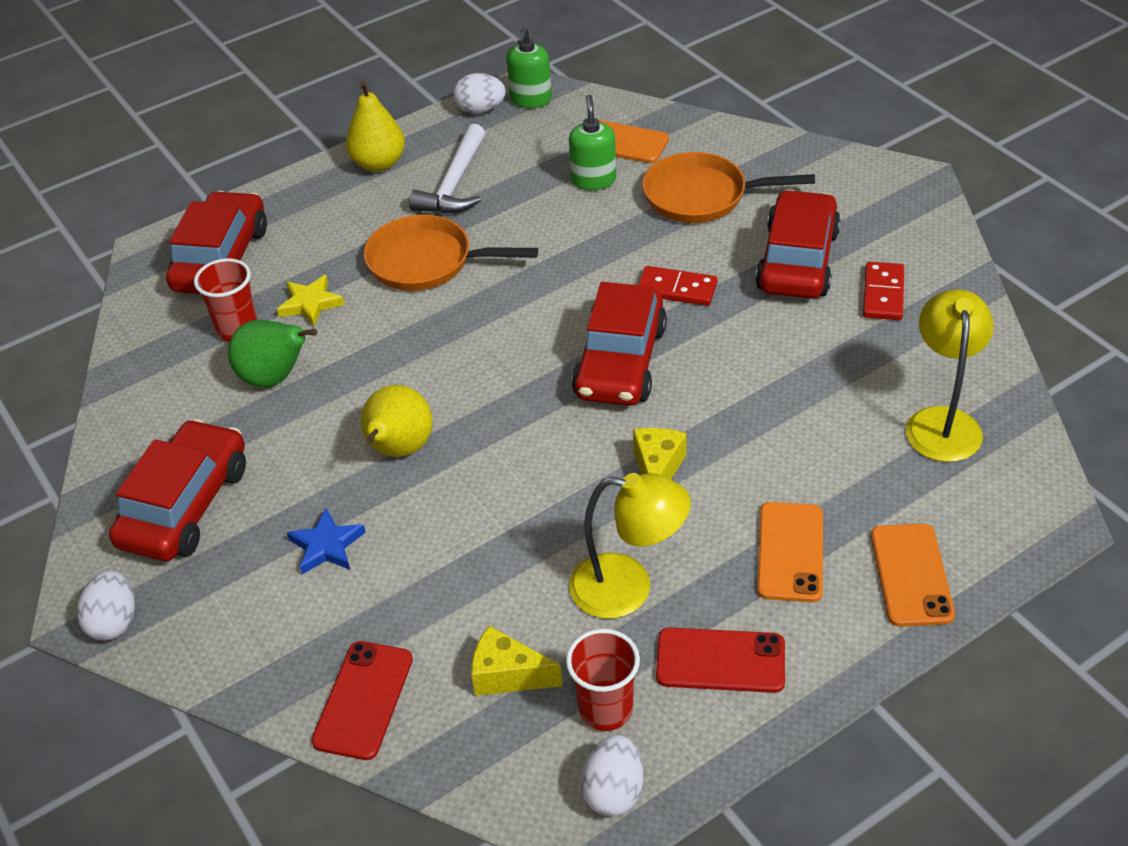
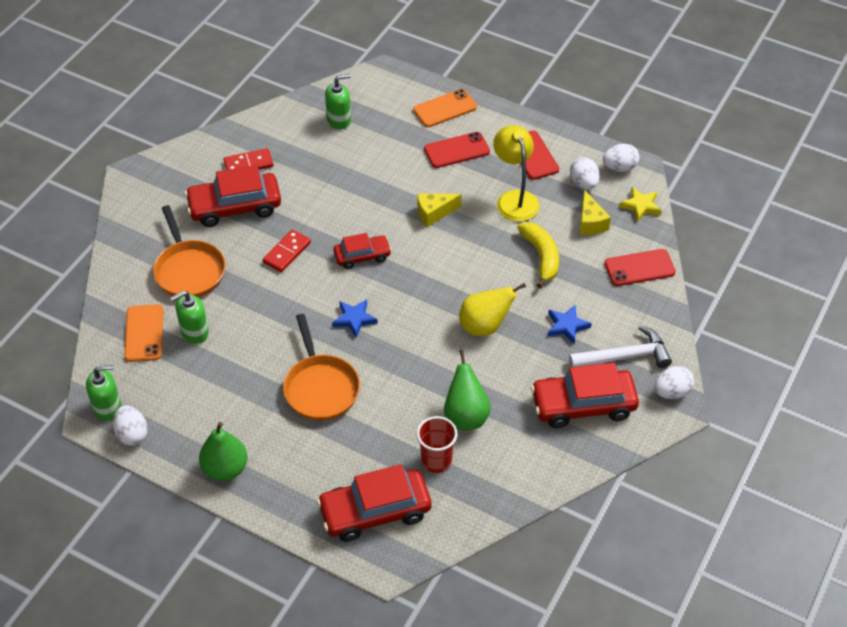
camera: 120 degrees left, 5 degrees up
yellow star [277,275,345,326] -> yellow star moved to [619,187,662,222]
yellow pear [346,81,405,172] -> green pear [199,422,248,481]
white hammer [409,124,485,214] -> white hammer moved to [569,326,672,368]
red cup [566,629,640,731] -> white egg [570,157,600,190]
red car [572,282,667,406] -> red car [333,233,392,269], size x0.59
red domino [638,266,718,306] -> red domino turned 45 degrees clockwise [263,229,311,272]
orange phone [757,502,823,602] -> red phone [424,132,490,168]
yellow lamp [906,289,994,462] -> green soap dispenser [325,74,351,129]
none -> blue star [332,299,378,338]
none -> yellow banana [517,222,559,288]

